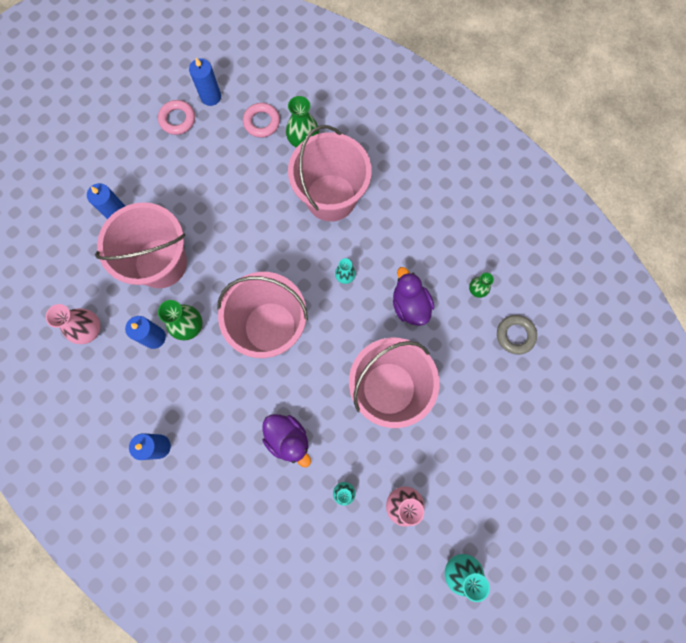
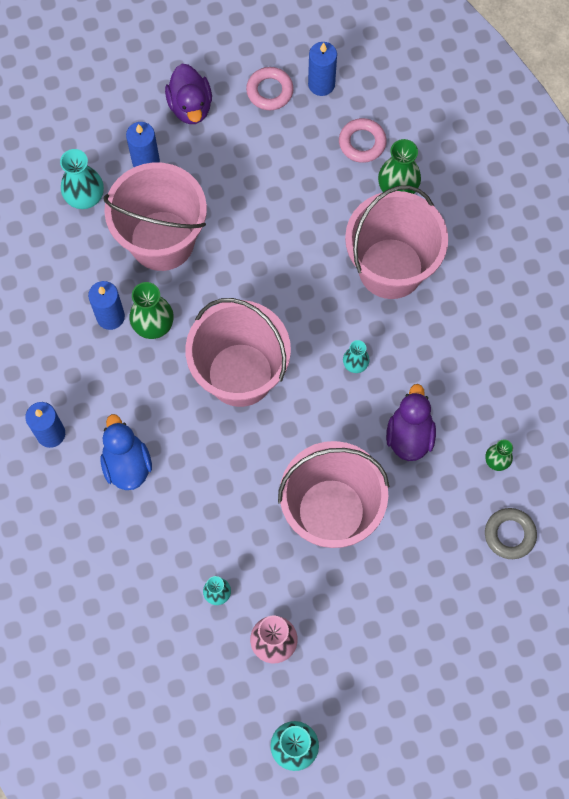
camera: 30 degrees right, 5 degrees down
pink vase [46,304,101,344] -> none
purple duck [262,414,311,467] -> purple duck moved to [165,64,212,124]
none -> turquoise vase [60,149,104,209]
none -> blue duck [100,414,152,490]

